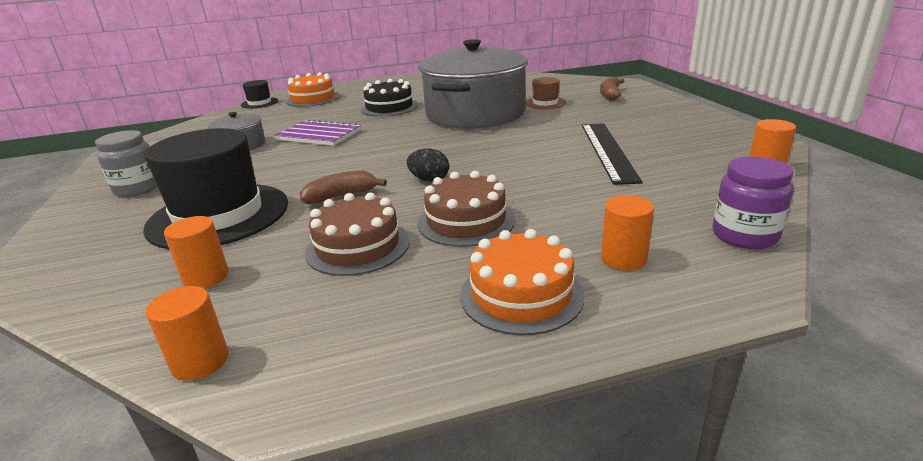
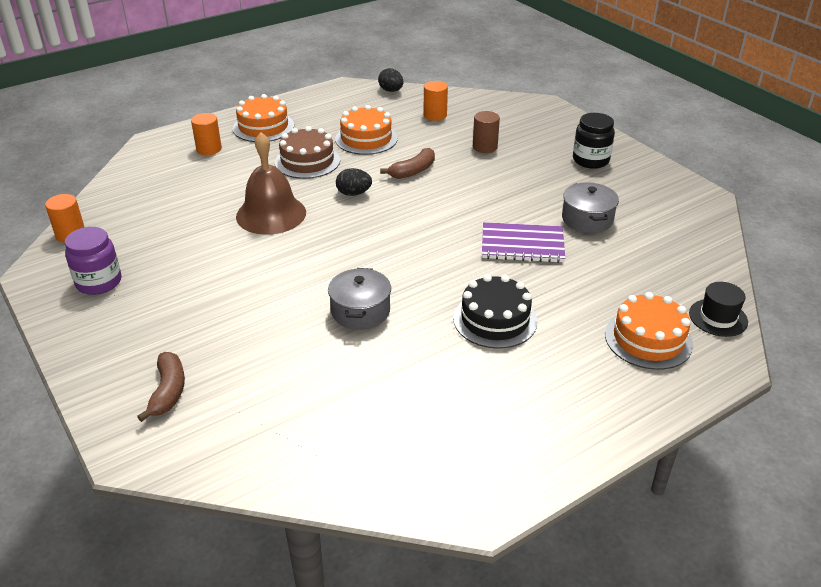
camera: 160 degrees right, 10 degrees up
grey jar [95,130,158,197] -> black jar [573,113,615,169]
black hat [143,128,288,249] -> brown cylinder [473,111,500,153]
orange cylinder [146,286,229,381] -> black egg [378,68,403,92]
brown cake [305,193,410,276] -> orange cake [335,105,398,155]
grey pot [419,39,528,129] -> grey pot [328,268,391,330], size x0.44
brown hat [525,77,566,109] -> none
black ruler [582,123,643,185] -> none
purple jar [712,156,794,249] -> purple jar moved to [65,227,121,295]
none -> brown bell [236,132,306,235]

